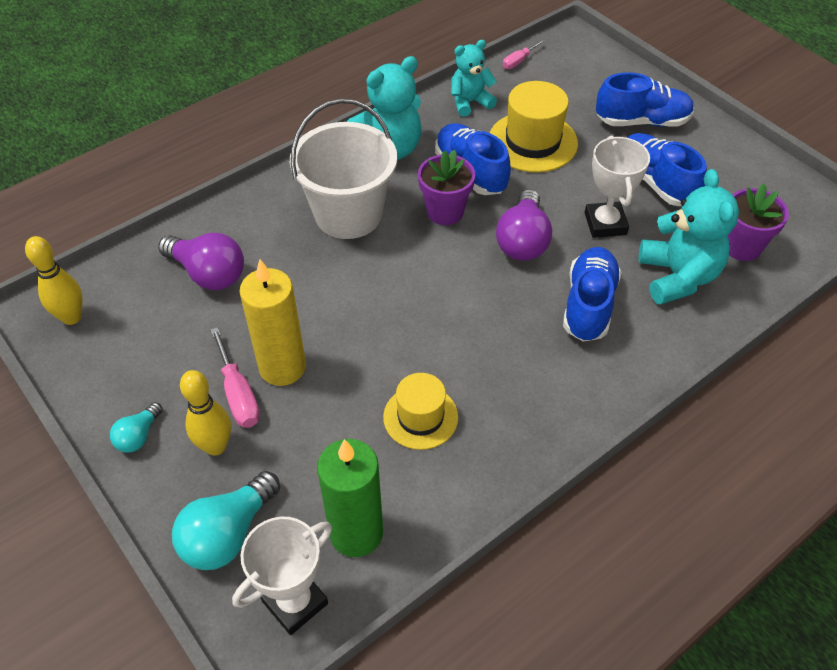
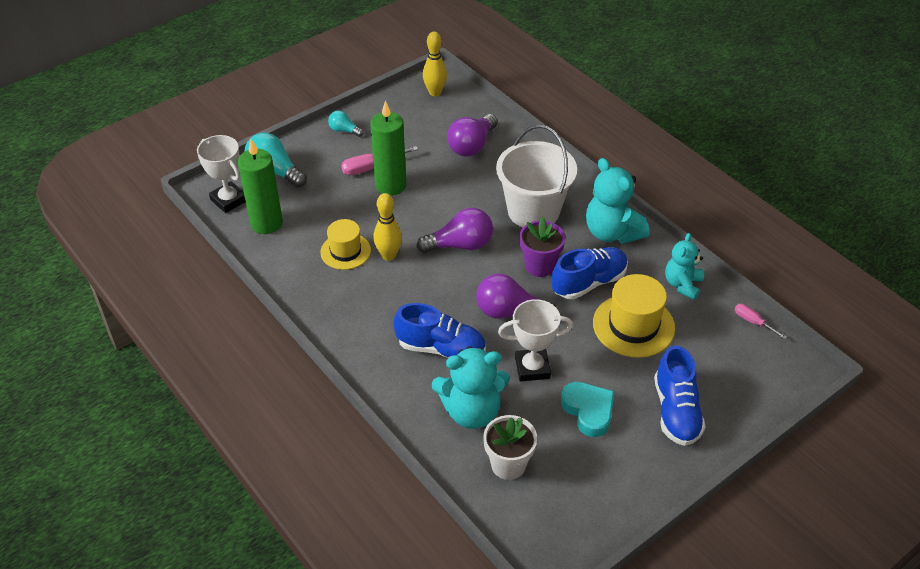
camera: 90 degrees right, 5 degrees down
yellow bowling pin [180,370,231,456] -> yellow bowling pin moved to [373,193,402,261]
yellow candle [240,259,306,386] -> green candle [370,100,406,196]
turquoise teddy bear [451,40,497,117] -> turquoise teddy bear turned 135 degrees counterclockwise [665,233,704,300]
blue shoe [627,133,707,206] -> turquoise heart [561,382,614,437]
purple flower pot [728,183,789,261] -> white flower pot [483,415,537,480]
none -> purple light bulb [416,208,493,253]

